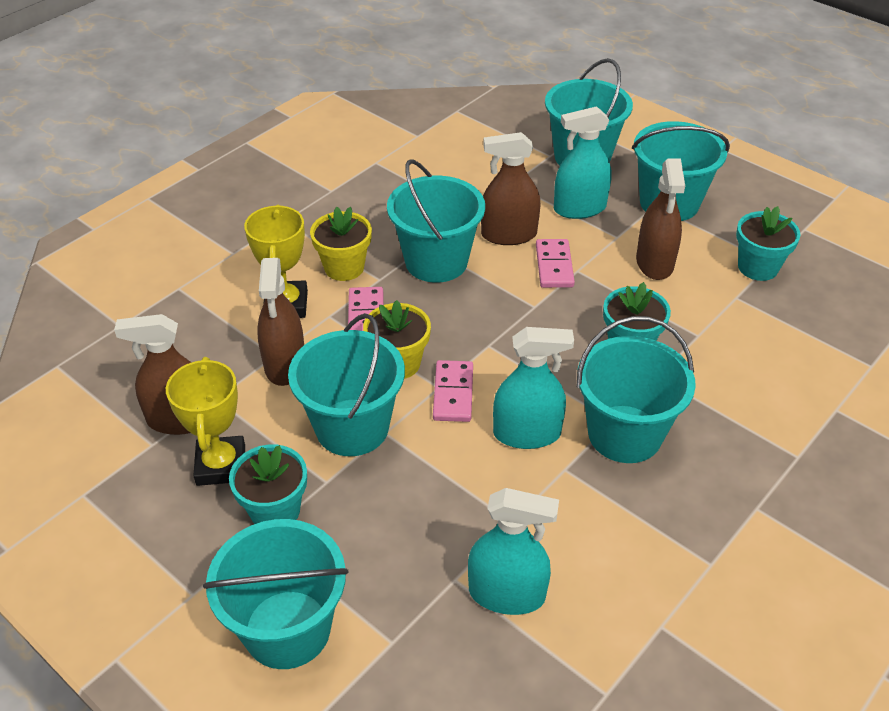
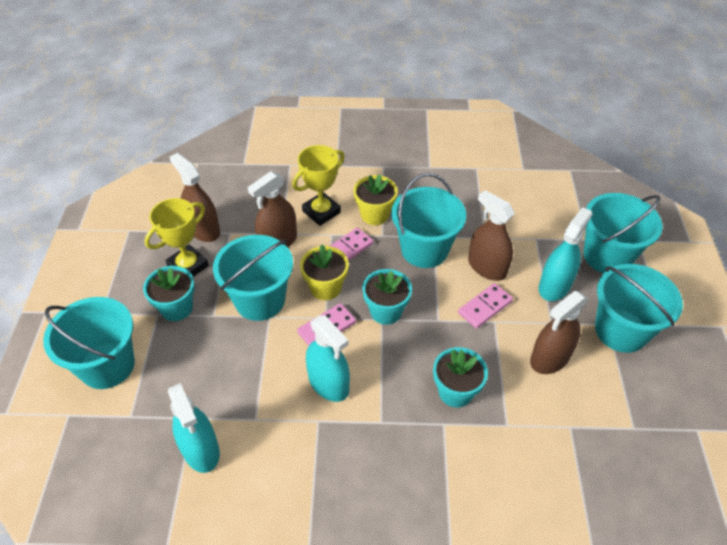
camera: 50 degrees right, 5 degrees up
turquoise spray bottle [554,106,612,219] -> turquoise spray bottle turned 90 degrees clockwise [539,207,592,301]
turquoise bucket [576,316,696,463] -> none
turquoise flower pot [736,206,801,281] -> turquoise flower pot moved to [362,269,412,325]

